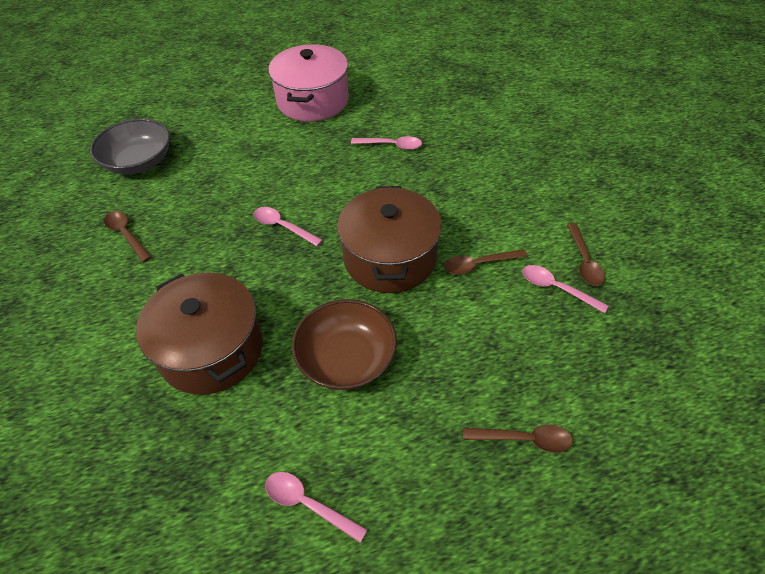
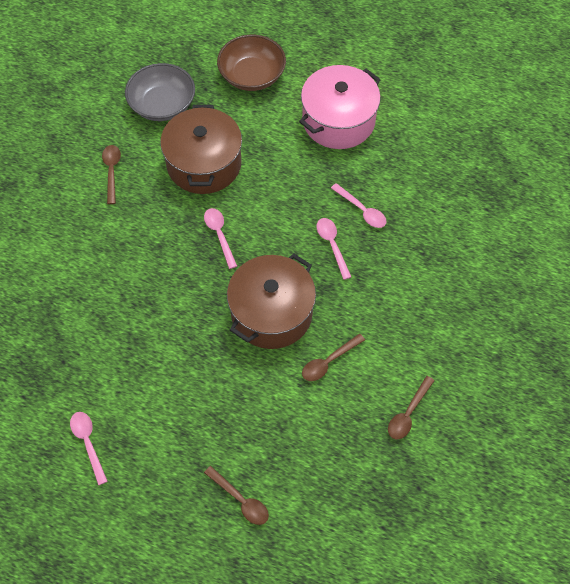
camera: 35 degrees right, 10 degrees up
brown pot [136,273,263,395] -> brown pot moved to [160,105,242,194]
brown bowl [292,299,397,390] -> brown bowl moved to [217,35,286,91]
brown spoon [444,249,527,275] -> brown spoon turned 60 degrees counterclockwise [302,334,365,381]
pink spoon [522,265,609,313] -> pink spoon moved to [317,218,351,280]

